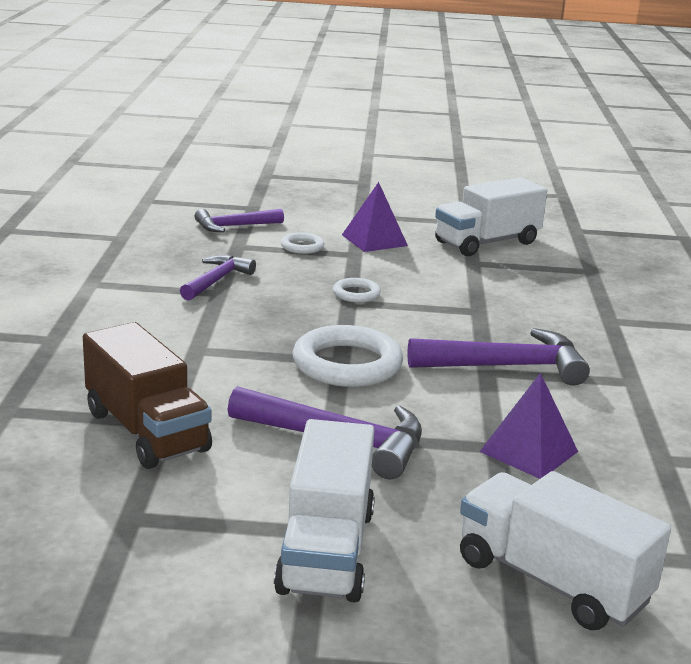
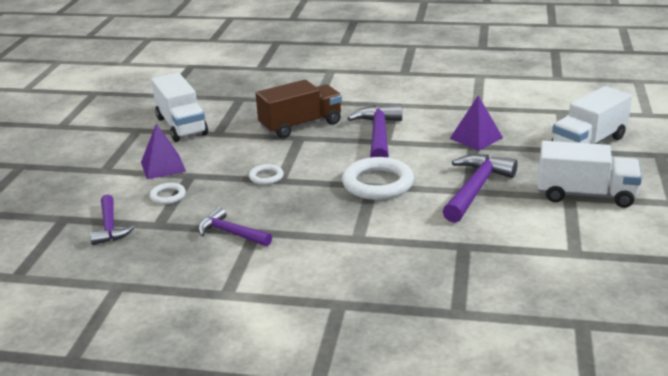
camera: 80 degrees left, 5 degrees up
brown truck [83,322,212,469] -> brown truck moved to [256,80,342,138]

